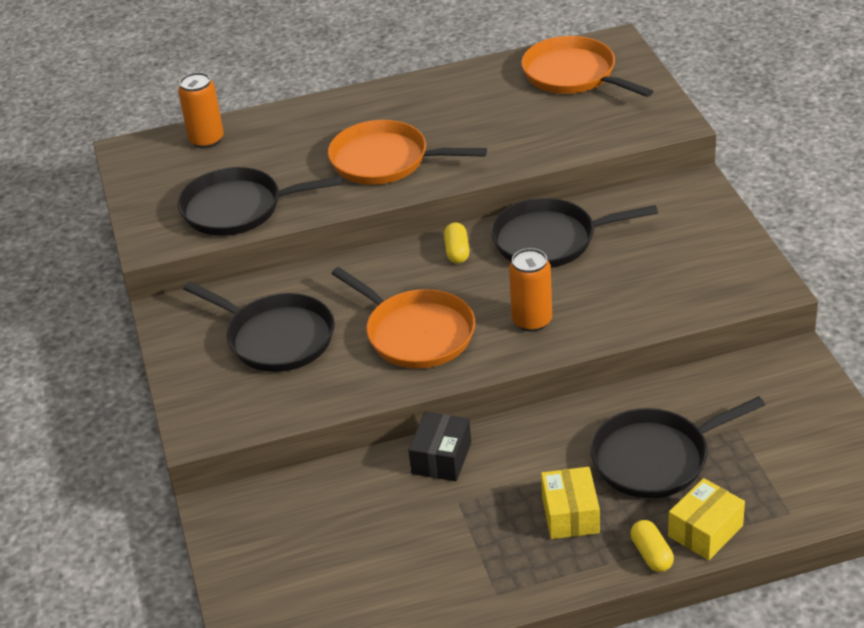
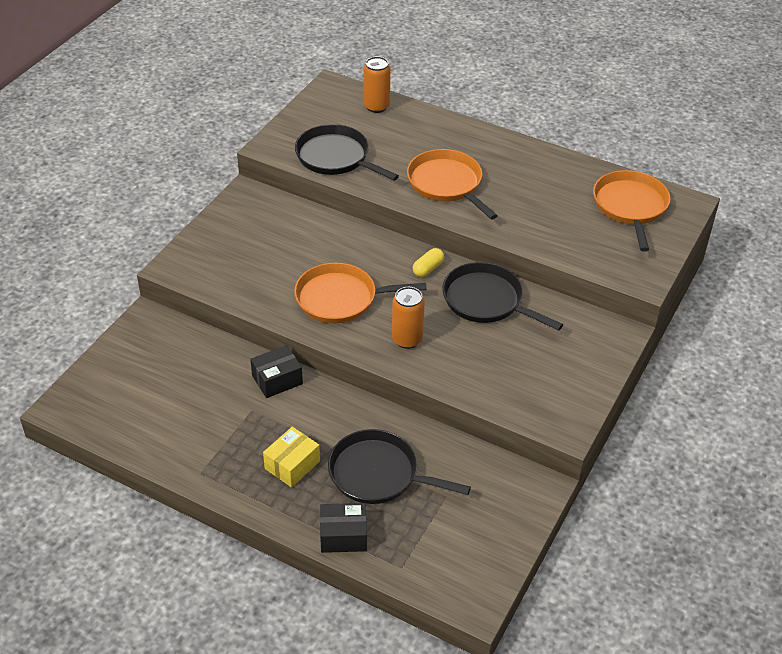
camera: 40 degrees right, 5 degrees up
black pan [183,282,335,372] -> none
orange pan [331,267,475,368] -> orange pan turned 90 degrees clockwise [294,263,427,323]
yellow capsule [630,520,674,572] -> none
yellow box [668,478,745,560] -> black box [320,503,367,553]

